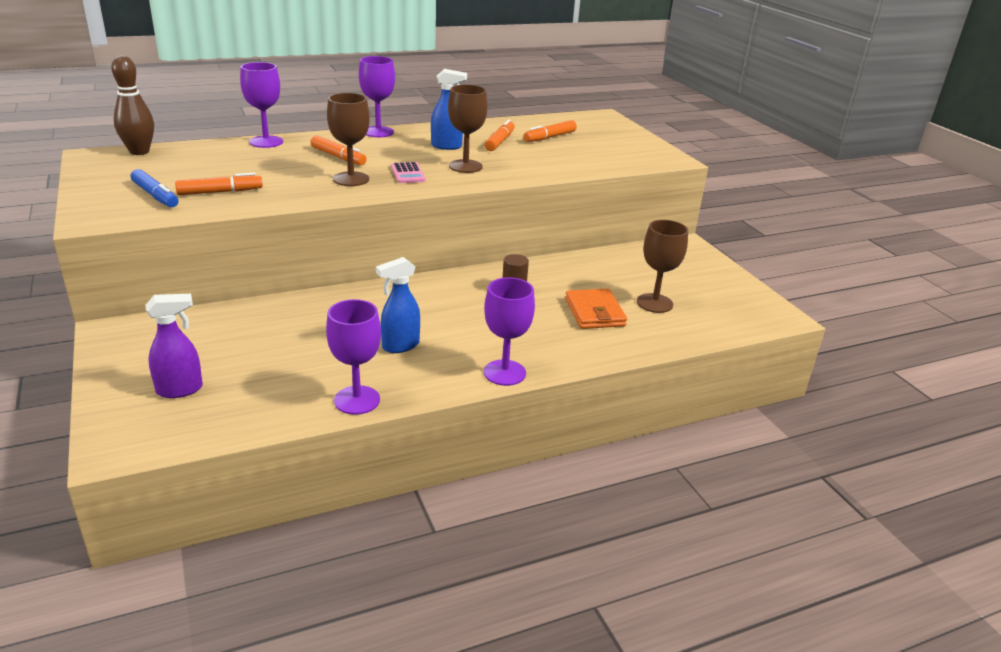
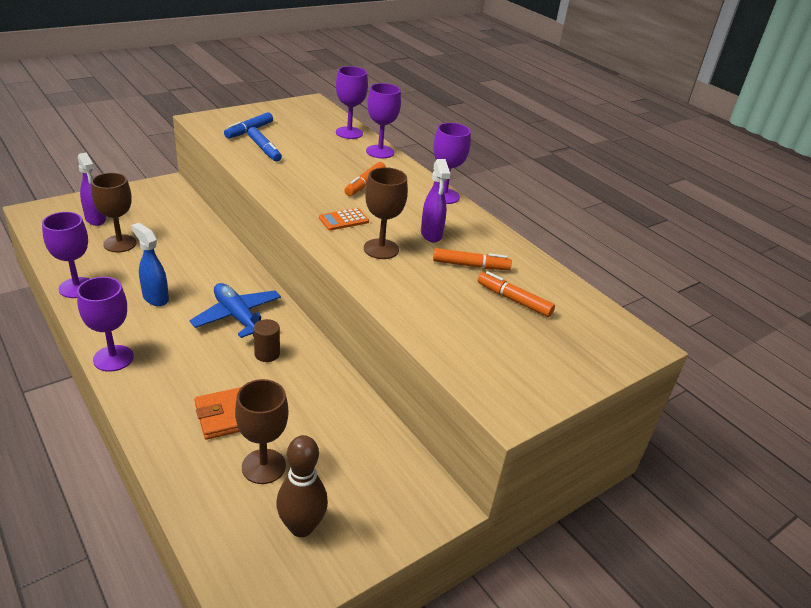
camera: 75 degrees right, 5 degrees up
brown bowling pin [111,55,154,155] -> brown bowling pin moved to [276,435,328,537]
orange marker [175,173,263,195] -> blue marker [248,127,282,162]
brown goblet [327,93,370,186] -> brown goblet moved to [91,173,137,252]
pink calculator [391,162,426,183] -> orange calculator [319,208,369,230]
blue spray bottle [431,69,467,150] -> purple spray bottle [421,159,450,243]
none -> blue plane [189,283,281,338]
none -> purple goblet [336,66,368,139]

